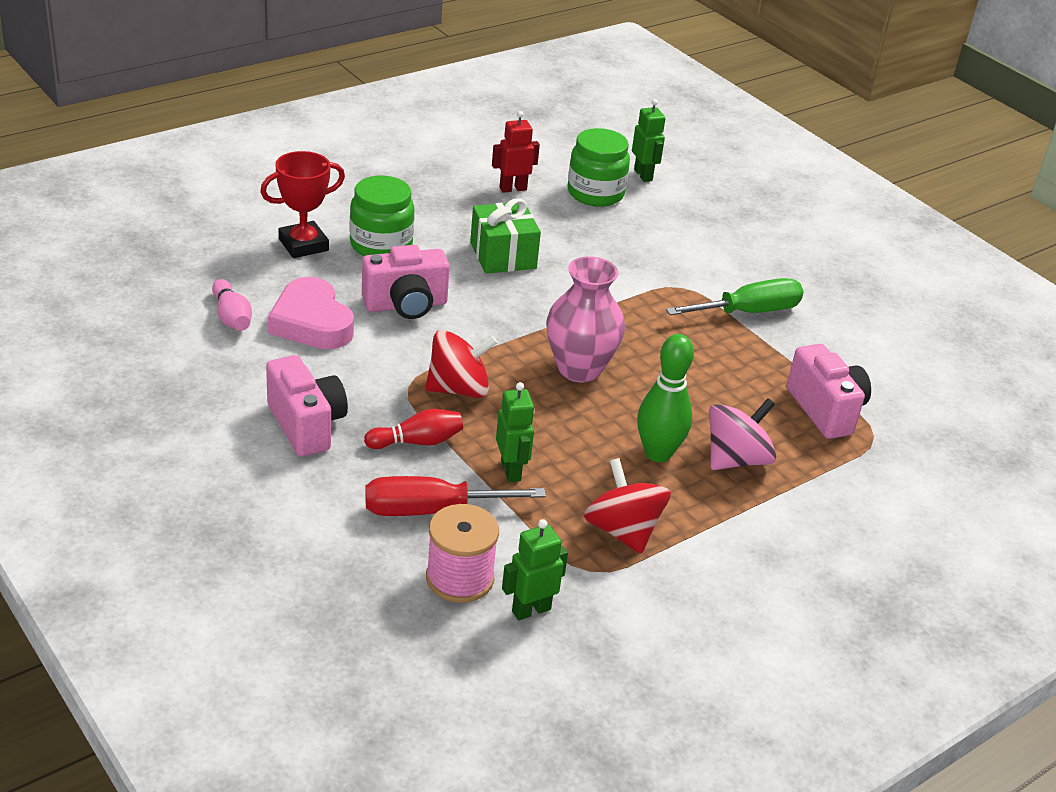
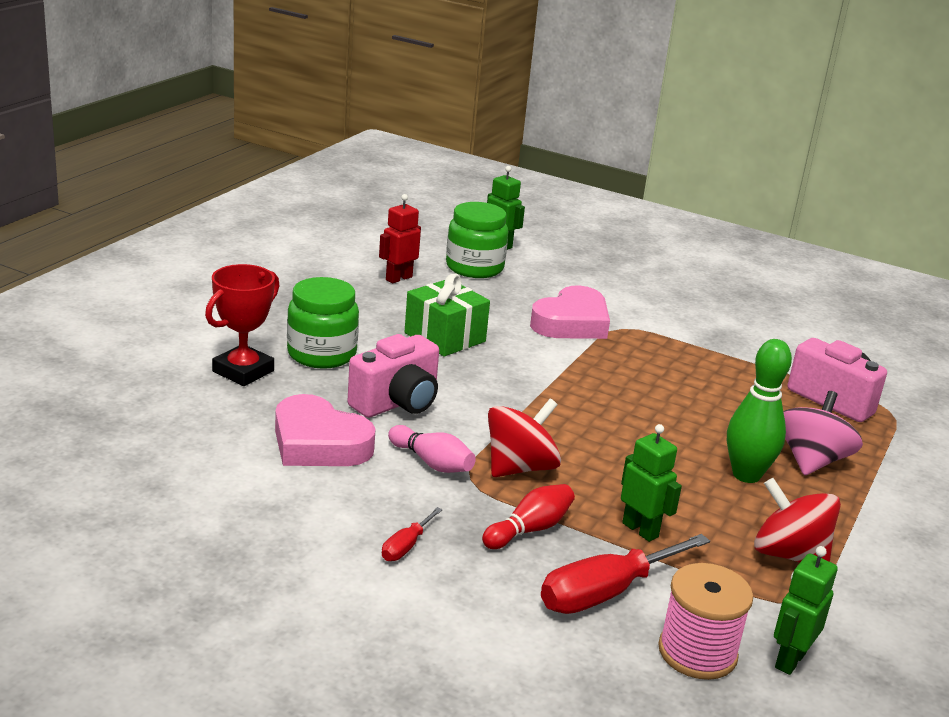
camera: 25 degrees left, 10 degrees down
pink bowling pin [212,279,252,331] -> pink bowling pin moved to [388,425,476,473]
pink camera [266,355,348,457] -> red screwdriver [382,507,443,561]
pink vase [546,256,625,382] -> none
green screwdriver [666,278,804,315] -> none
none -> pink heart [530,285,610,339]

